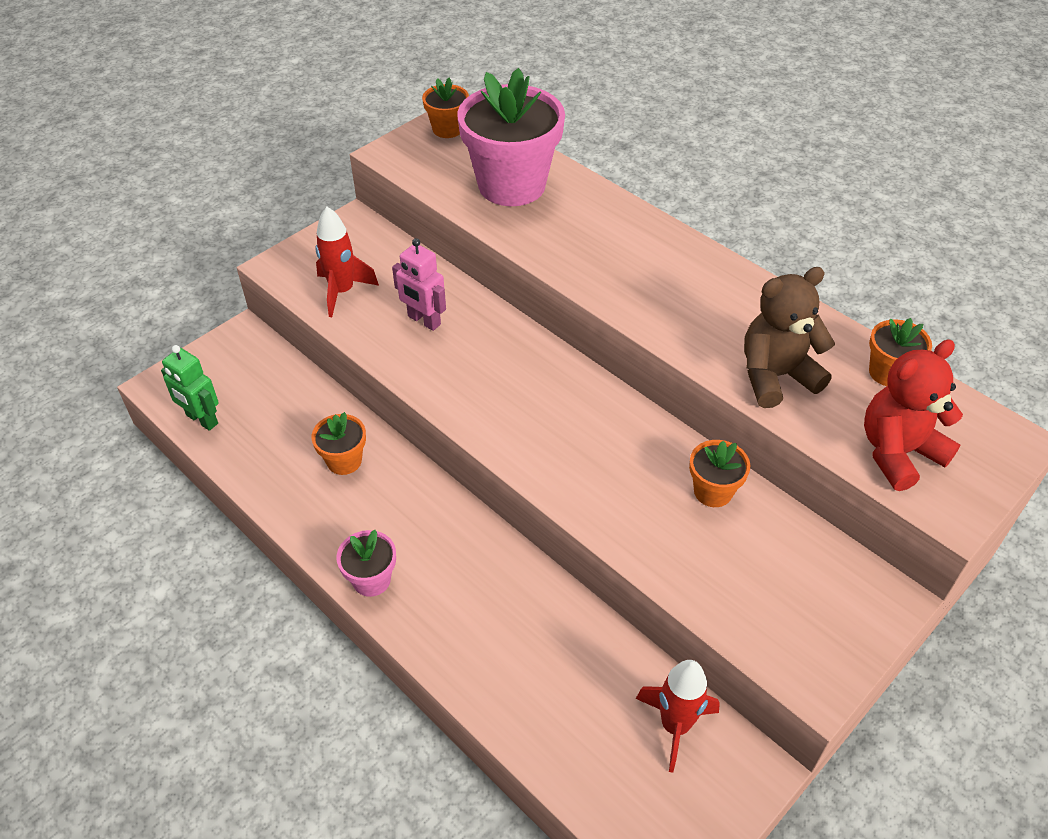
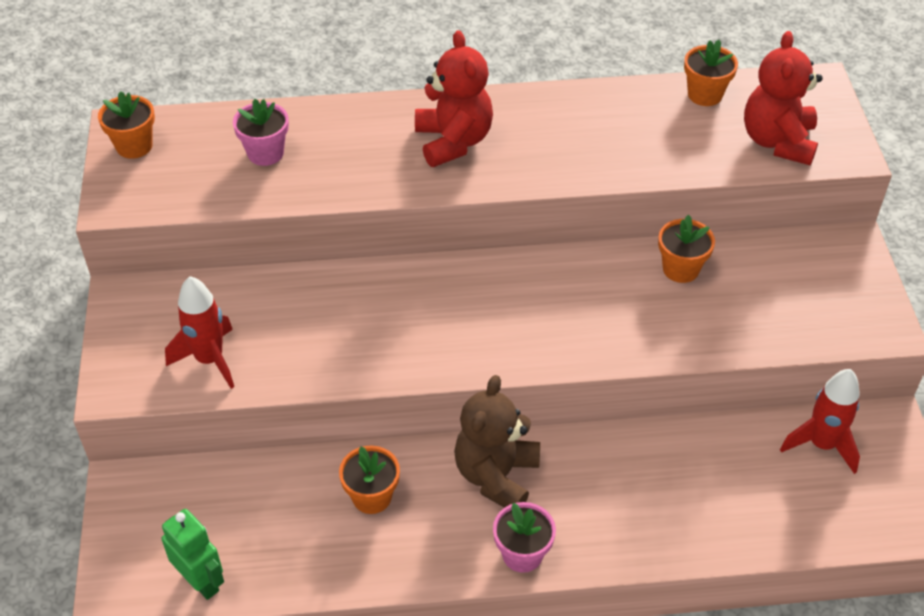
camera: 50 degrees left, 0 degrees up
green robot [161,345,219,431] -> green robot turned 120 degrees counterclockwise [161,509,224,600]
pink robot [392,238,446,331] -> none
pink flower pot [457,68,565,206] -> pink flower pot [233,99,289,166], size x0.48
brown teddy bear [744,267,835,408] -> brown teddy bear moved to [454,375,540,508]
none -> red teddy bear [415,30,493,167]

